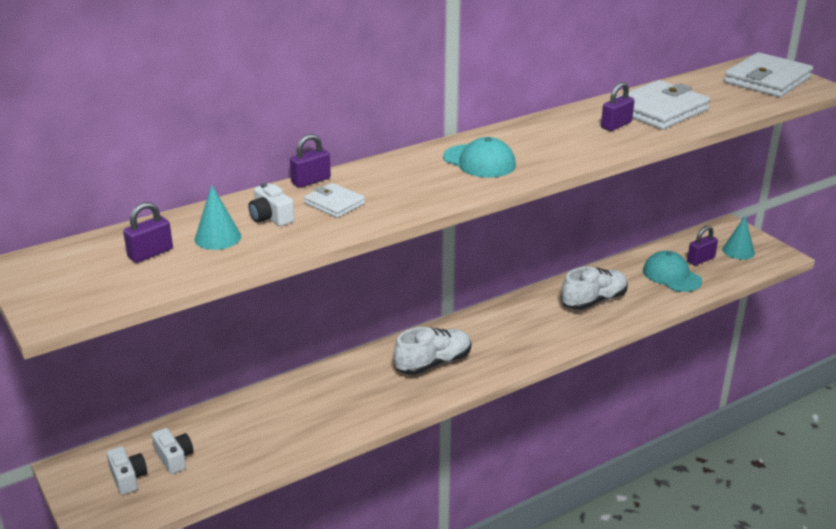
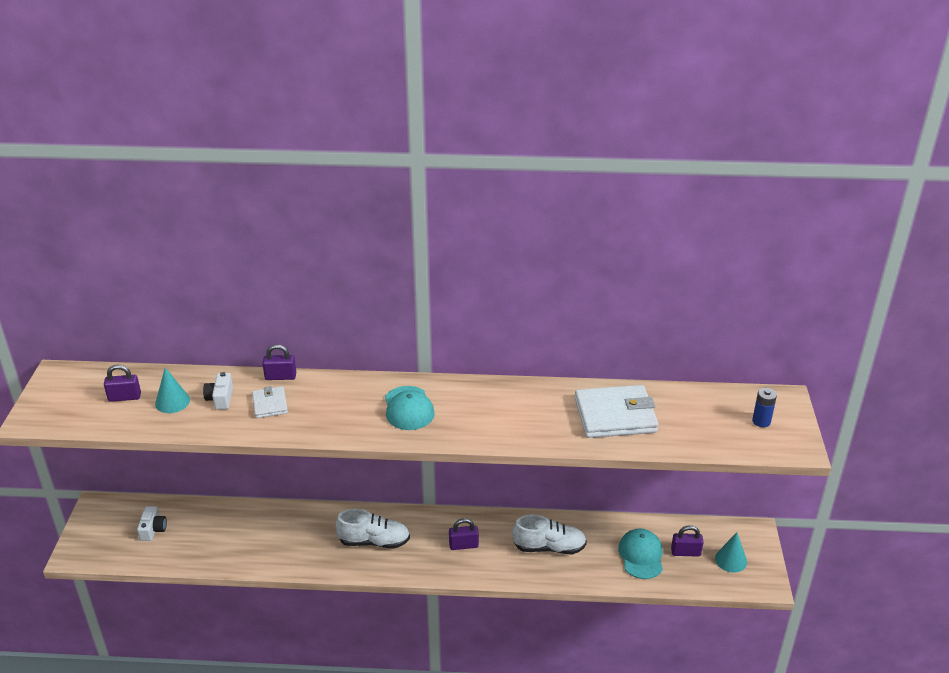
camera: 35 degrees right, 5 degrees up
white camera [107,446,147,495] -> none
purple padlock [601,82,634,131] -> purple padlock moved to [449,518,479,550]
white wallet [724,52,813,97] -> blue battery [752,388,777,427]

